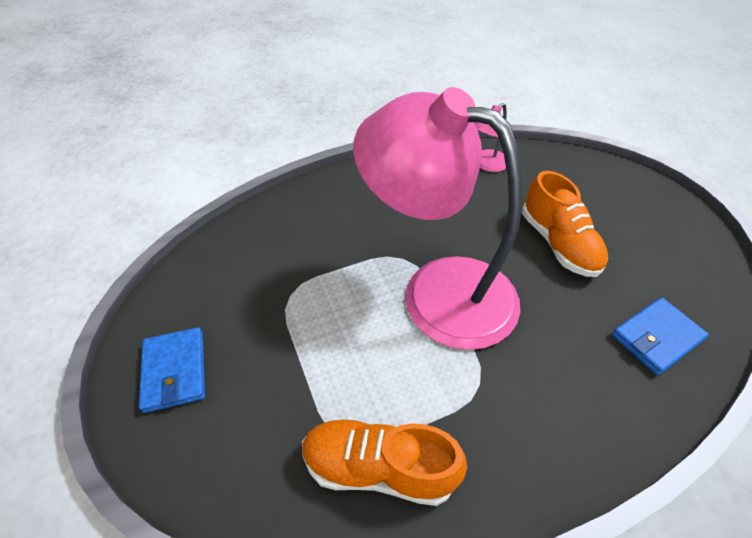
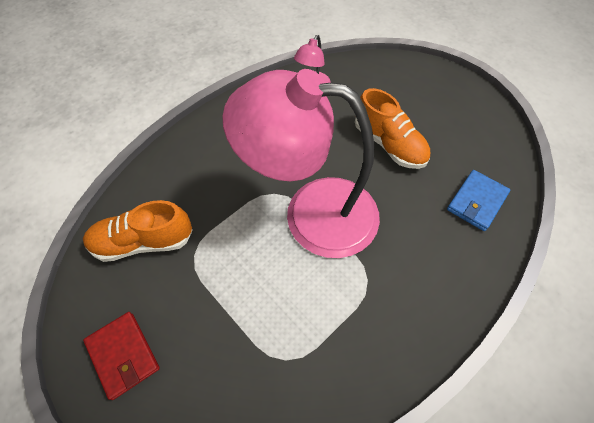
camera: 20 degrees left, 10 degrees up
blue wallet [139,327,205,413] -> red wallet [83,312,160,400]
orange shoe [302,418,467,506] -> orange shoe moved to [83,200,193,262]

